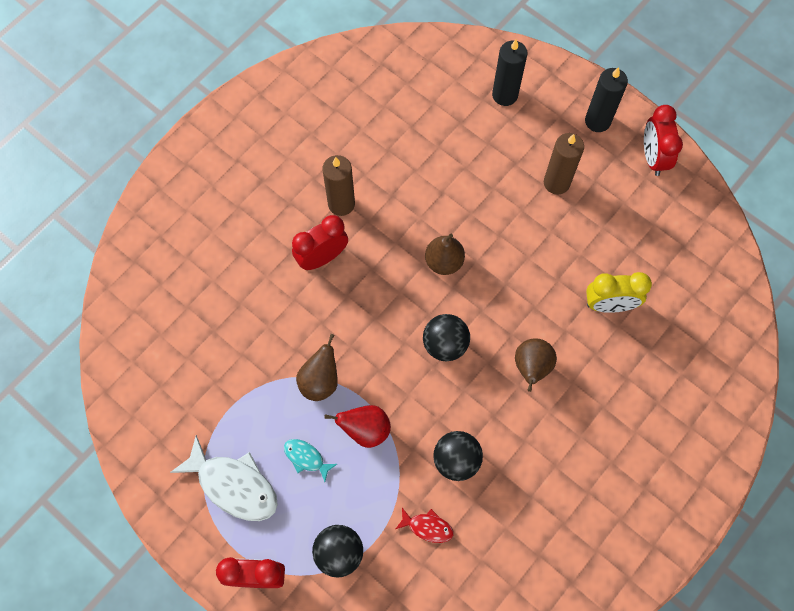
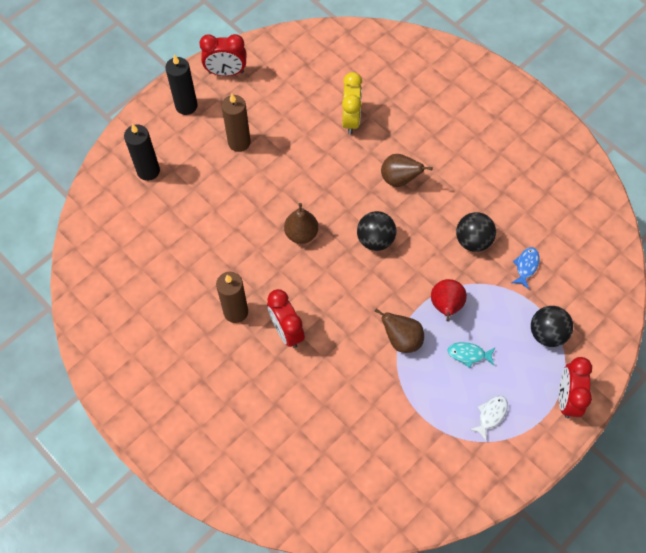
camera: 85 degrees left, 5 degrees down
white fish [170,435,278,521] -> white fish [470,396,508,441], size x0.50
turquoise fish [284,439,337,482] -> turquoise fish turned 60 degrees clockwise [448,342,495,368]
red fish [396,508,453,543] -> blue fish [512,247,540,289]

